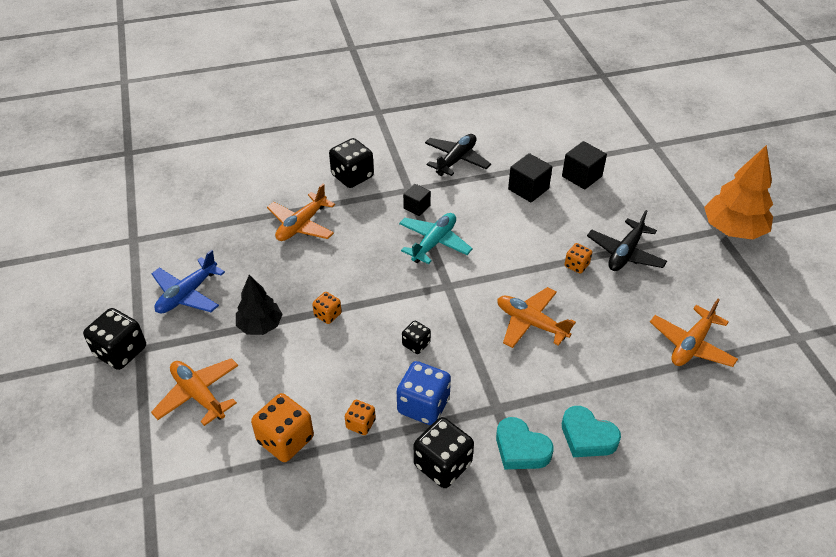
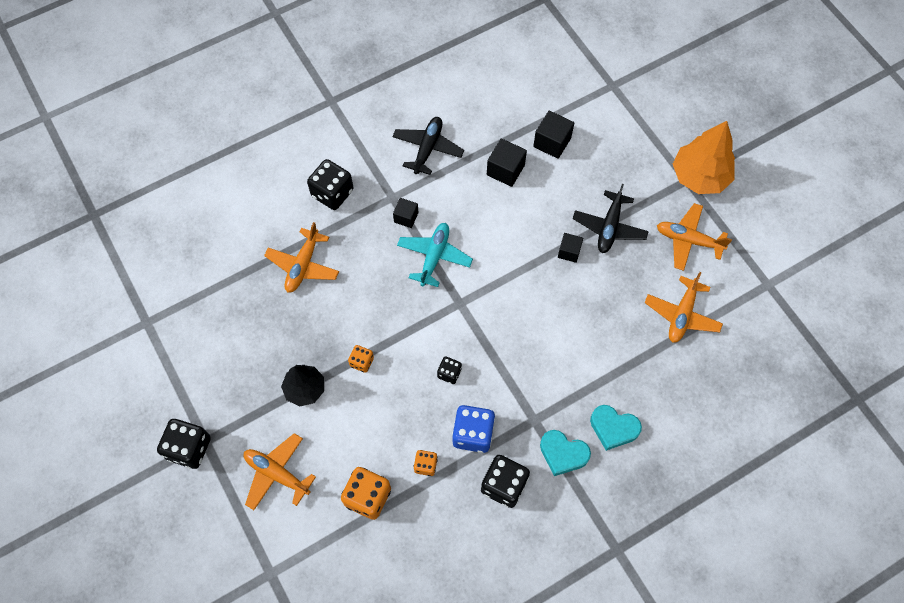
camera: 15 degrees left, 20 degrees up
blue plane [151,250,225,314] -> none
orange plane [497,287,576,348] -> orange plane moved to [657,203,732,271]
orange dice [565,243,592,274] -> black cube [558,233,583,263]

